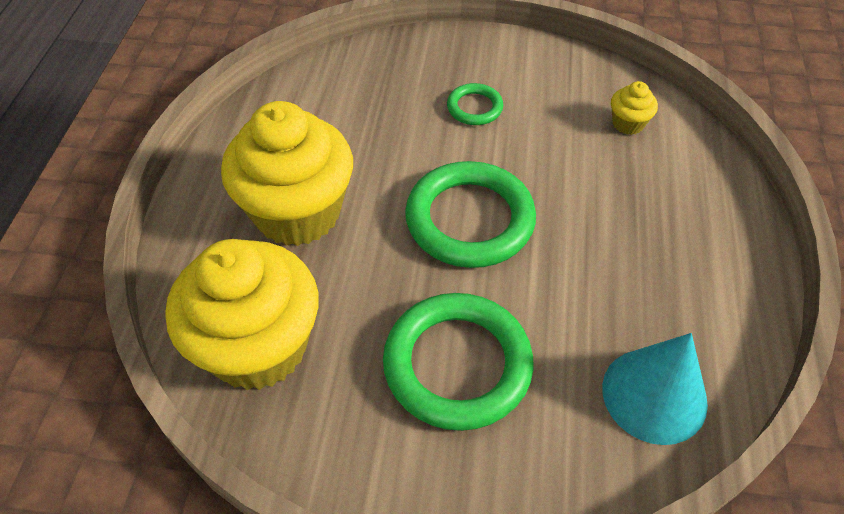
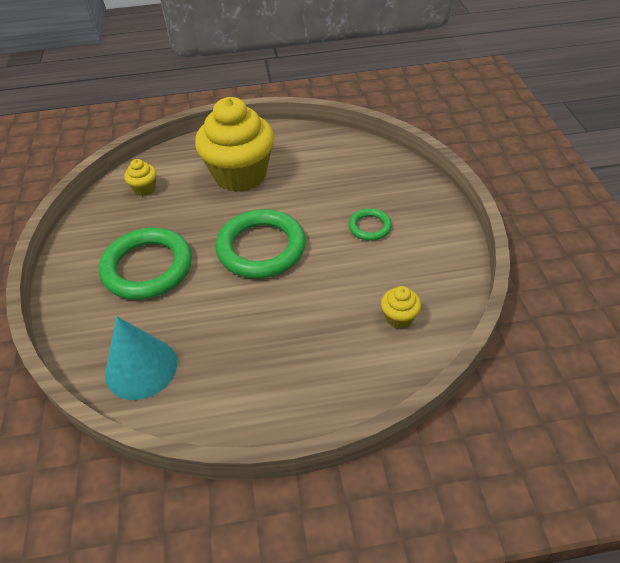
camera: 75 degrees right, 5 degrees down
yellow cupcake [165,239,319,390] -> yellow cupcake [124,159,156,196], size x0.41

